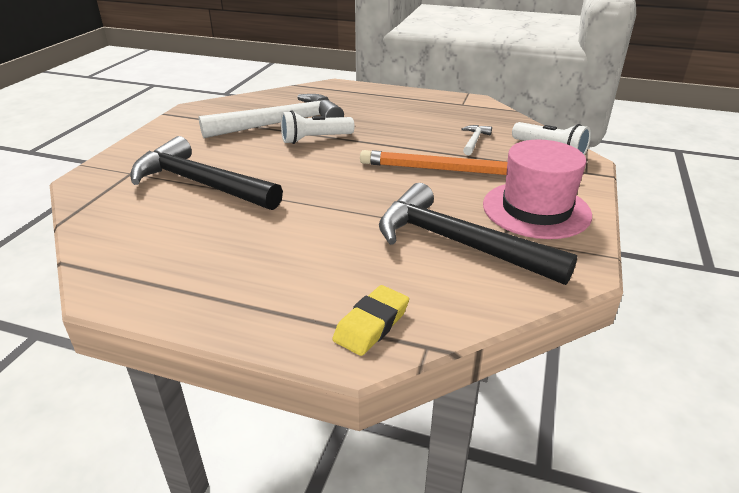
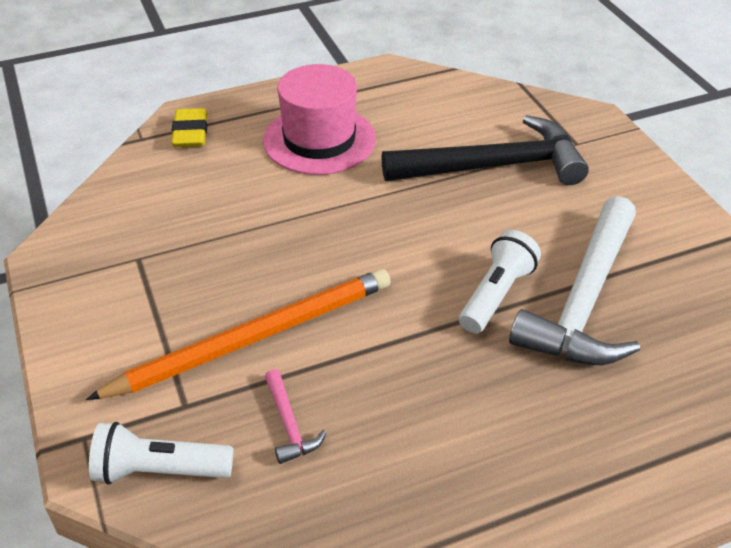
camera: 140 degrees right, 10 degrees up
black hammer [379,183,578,285] -> none
white hammer [462,125,492,155] -> pink hammer [265,369,326,464]
pink hat [483,140,592,239] -> pink hat moved to [263,64,376,175]

